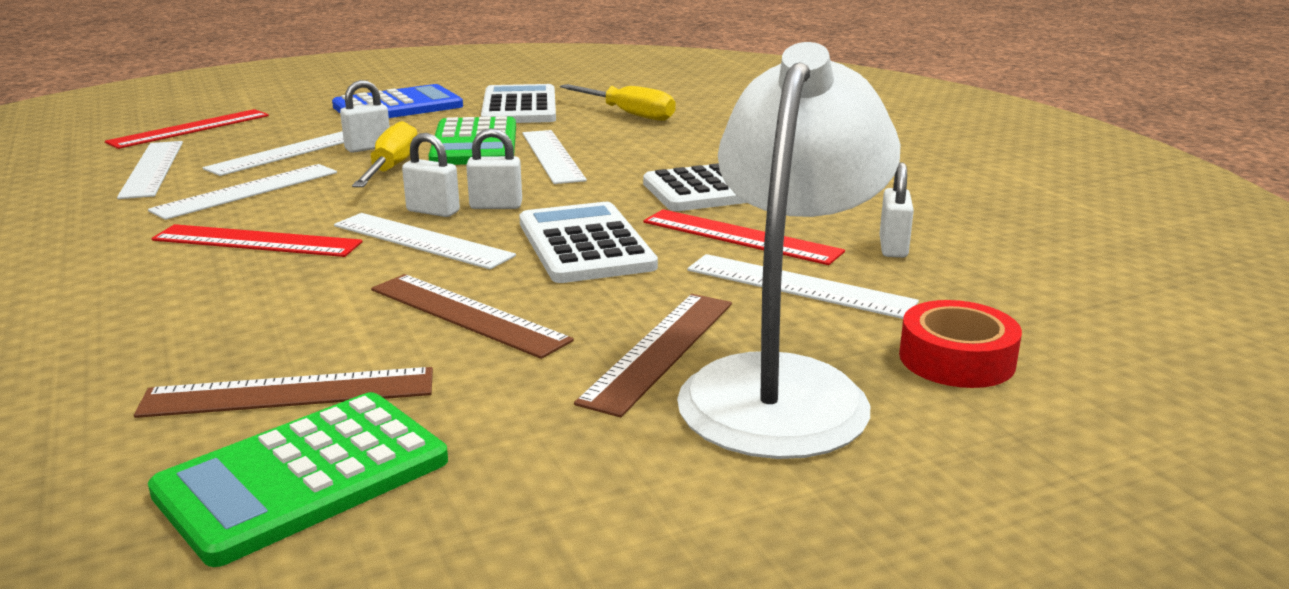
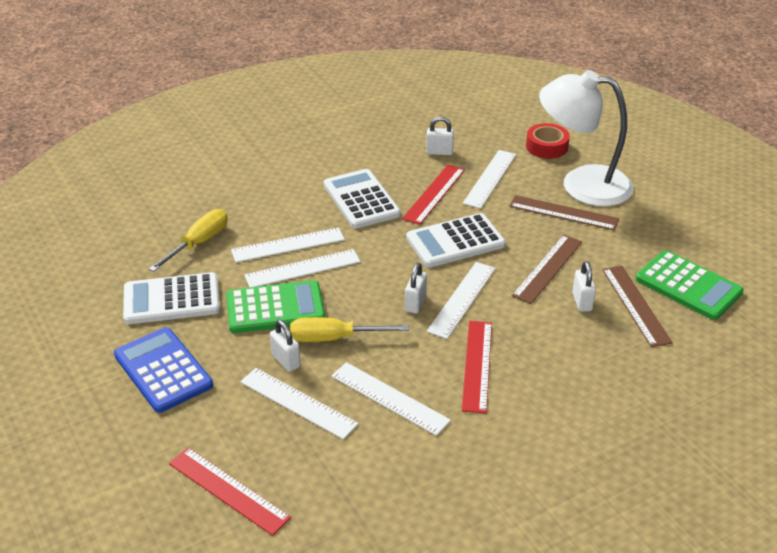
camera: 95 degrees left, 15 degrees up
white ruler [117,141,183,199] -> white ruler moved to [231,227,345,263]
white padlock [466,128,522,209] -> white padlock moved to [572,261,596,312]

